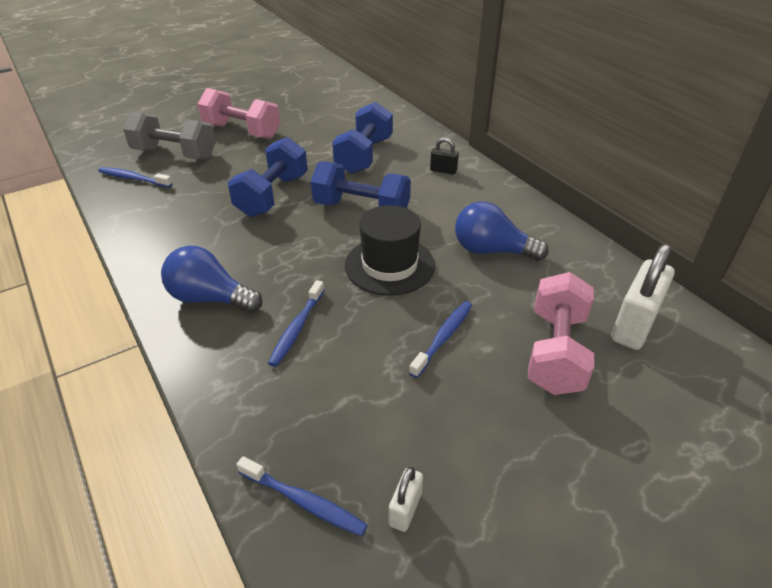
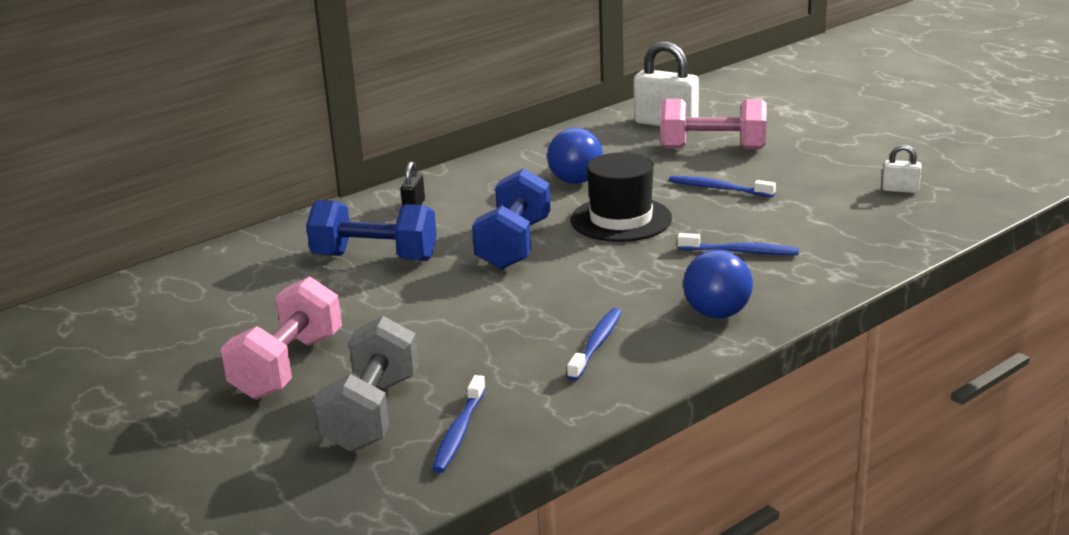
camera: 95 degrees left, 15 degrees down
blue dumbbell [228,137,308,217] -> none
blue toothbrush [236,456,368,536] -> blue toothbrush moved to [567,308,622,381]

